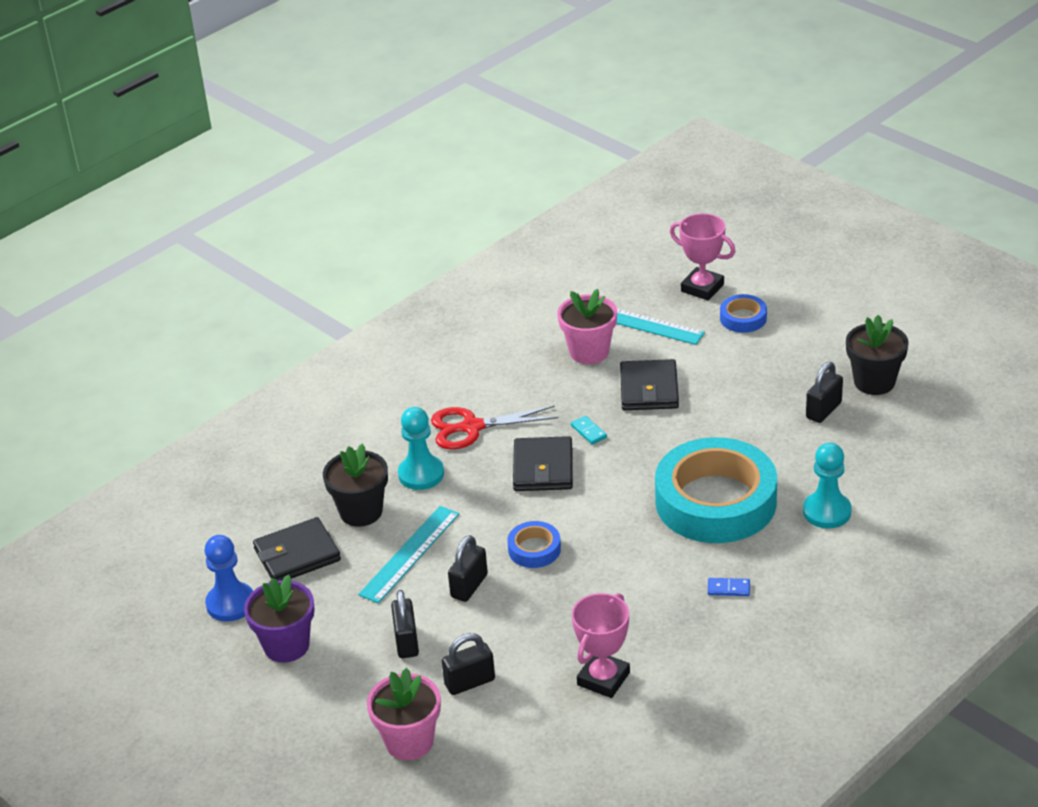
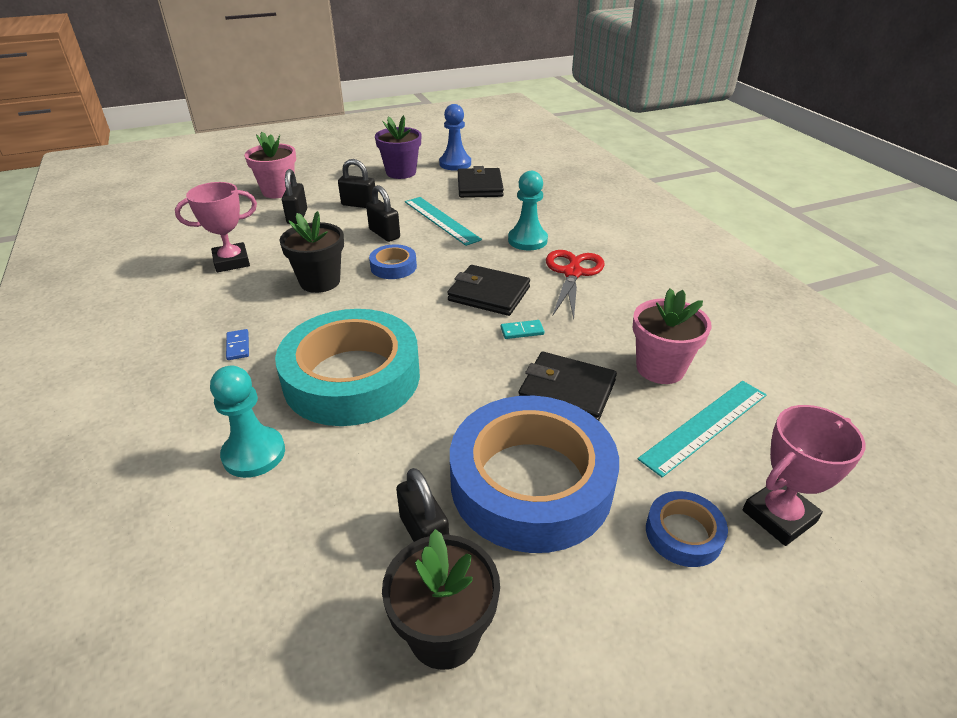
camera: 110 degrees right, 0 degrees up
black flower pot [323,444,388,527] -> black flower pot moved to [279,211,344,293]
pink trophy [572,593,630,698] -> pink trophy turned 75 degrees counterclockwise [175,182,257,272]
blue domino [708,578,750,596] -> blue domino turned 45 degrees counterclockwise [226,329,249,360]
none -> blue tape [450,396,619,553]

